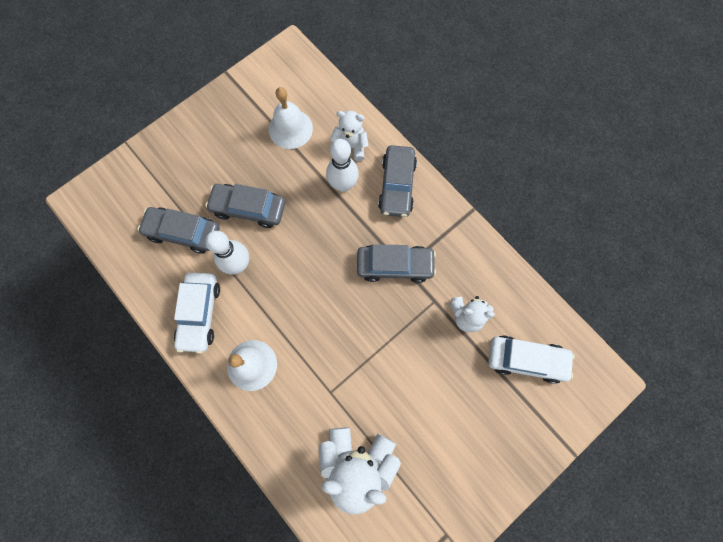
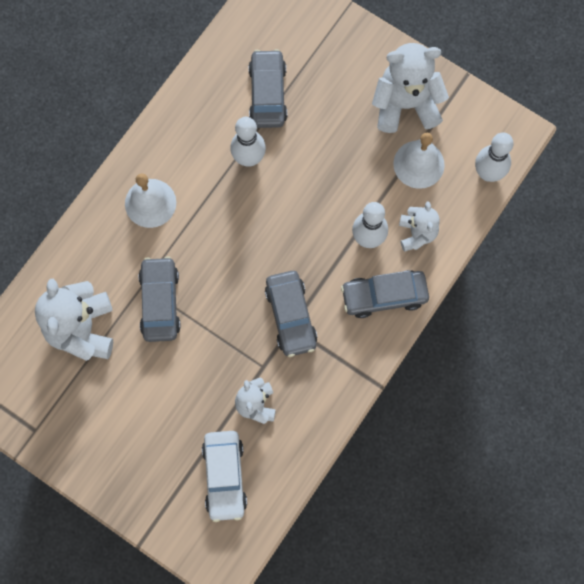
camera: 75 degrees right, 0 degrees up
white car [174,272,220,354] -> none
grey car [205,184,285,228] -> grey car moved to [138,256,181,342]
none -> white teddy bear [372,43,449,133]
none -> white bowling pin [475,133,514,182]

